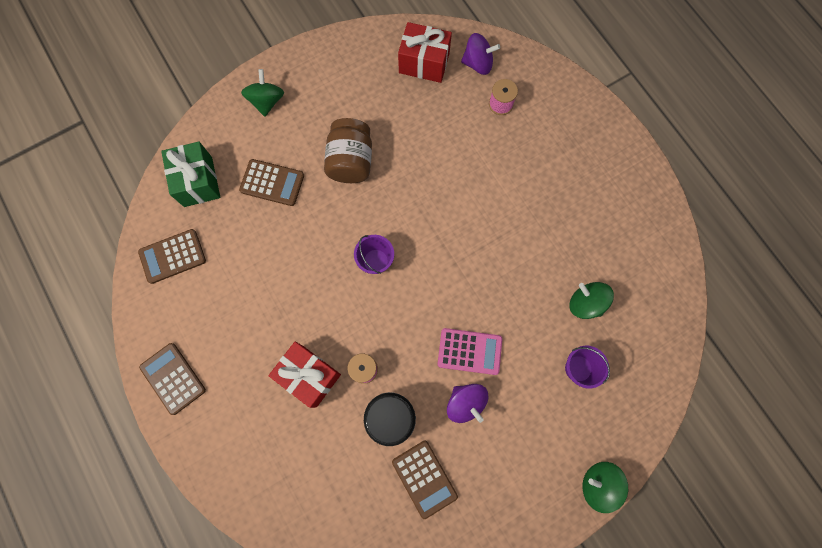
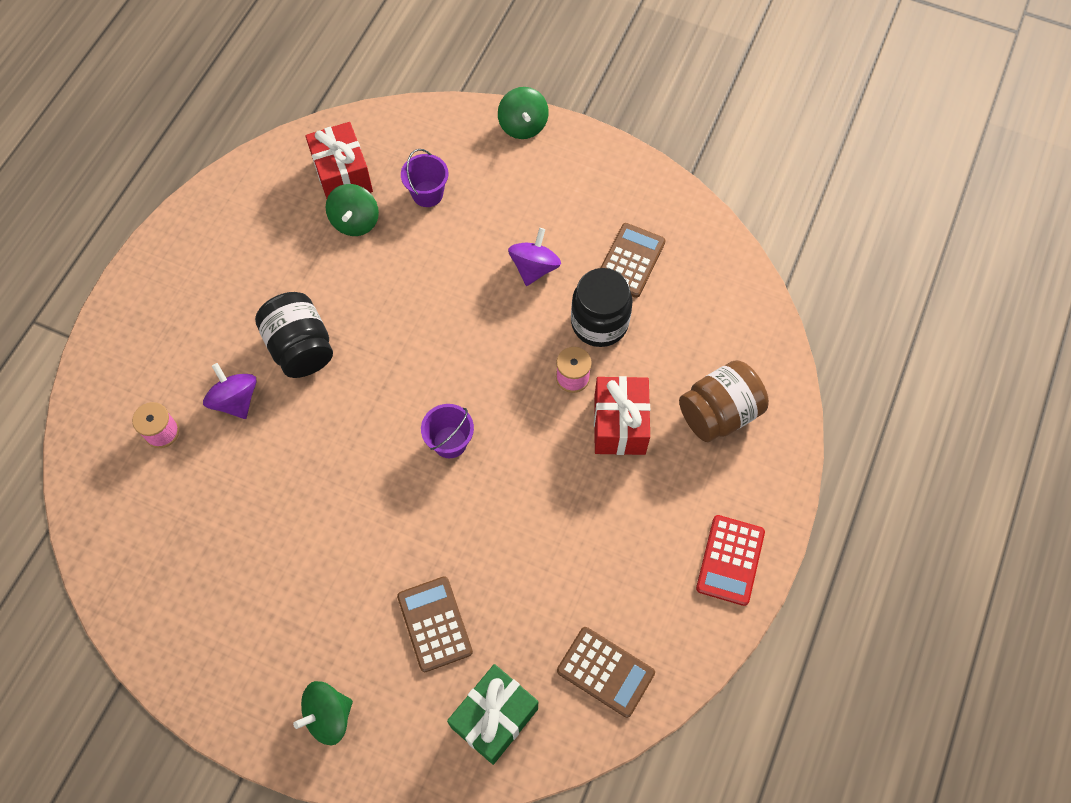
camera: 125 degrees left, 10 degrees down
brown calculator [139,343,206,415] -> red calculator [696,515,765,606]
brown jar [324,118,372,183] -> brown jar moved to [679,360,769,442]
red gift [398,22,452,83] -> red gift moved to [305,122,373,199]
pink calculator [438,328,502,375] -> none
purple spinning top [461,33,500,75] -> purple spinning top moved to [203,363,257,419]
none -> black jar [255,292,333,378]

